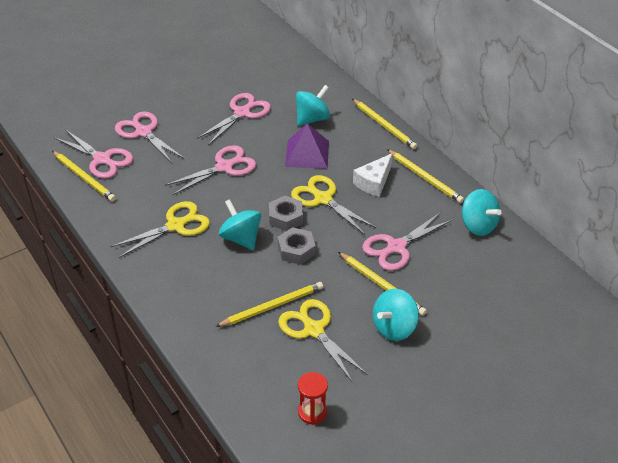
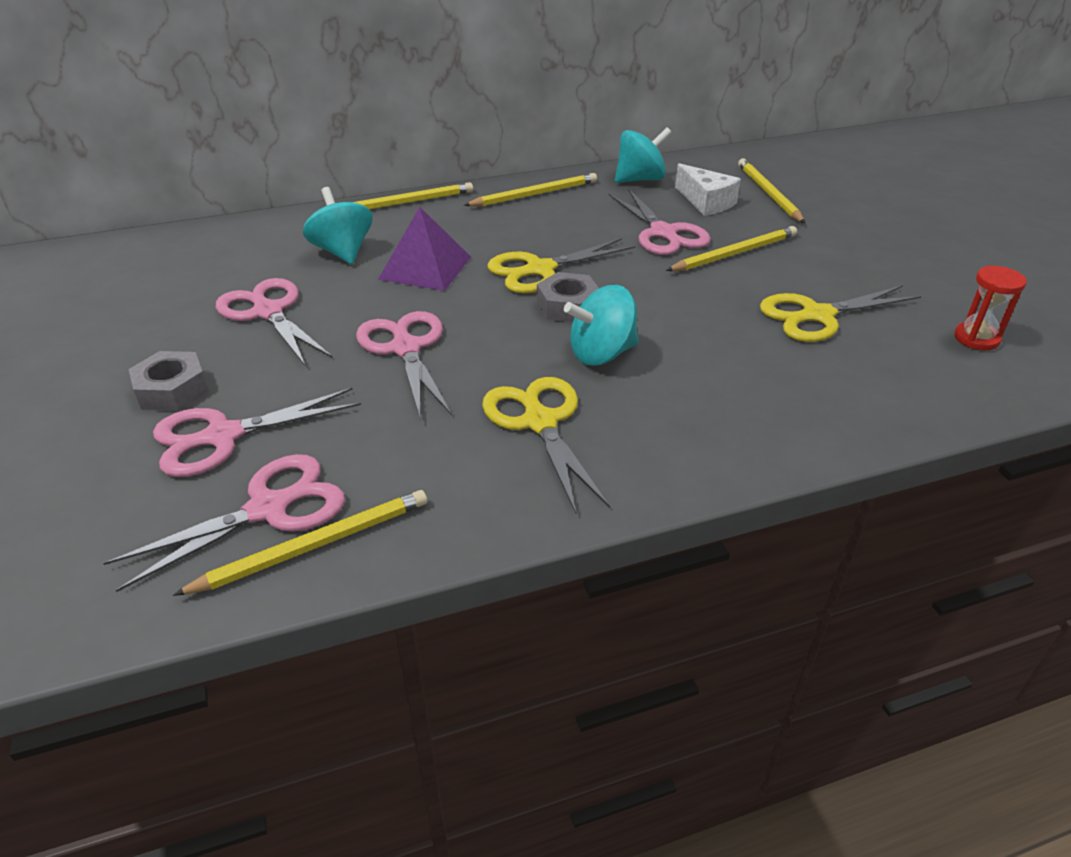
camera: 75 degrees left, 5 degrees down
yellow pencil [215,282,323,327] -> yellow pencil moved to [738,158,805,223]
grey nut [278,227,316,265] -> grey nut moved to [128,351,209,411]
white cheese [353,153,393,197] -> white cheese moved to [675,163,741,216]
turquoise spinning top [373,289,419,341] -> none

